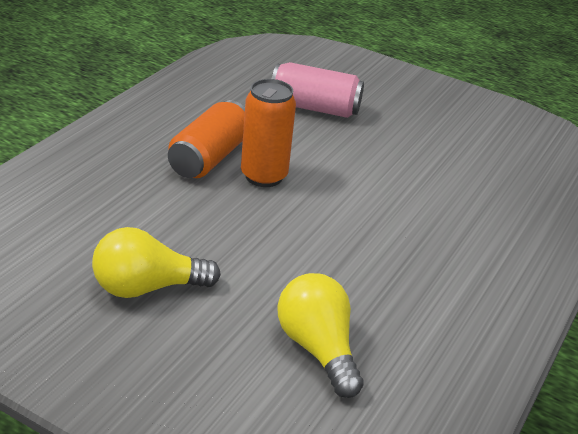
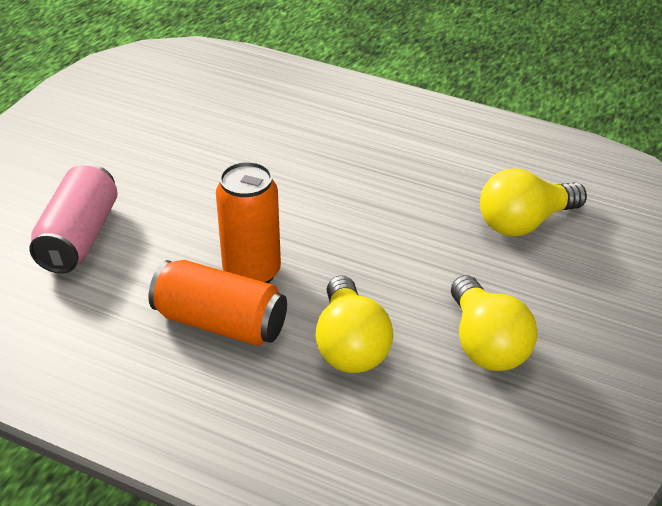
camera: 90 degrees left, 5 degrees up
none -> yellow light bulb [315,275,393,373]

